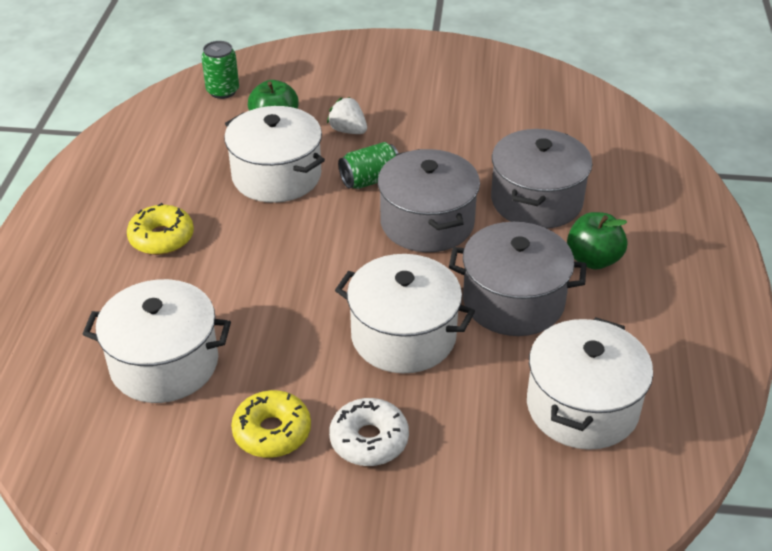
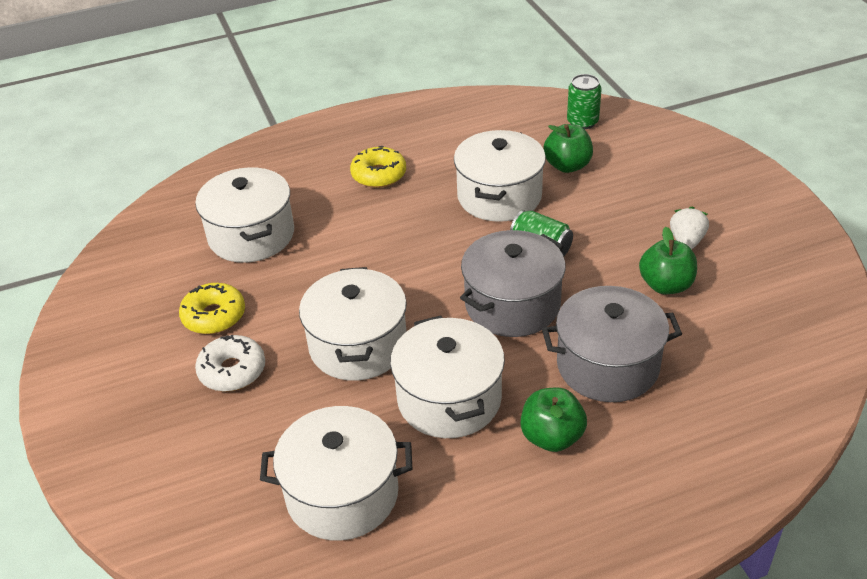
camera: 65 degrees right, 0 degrees up
white strawberry [327,97,367,134] -> white strawberry moved to [670,207,709,249]
grey pot [449,222,587,336] -> white pot [390,315,505,438]
none -> green apple [639,227,697,294]

